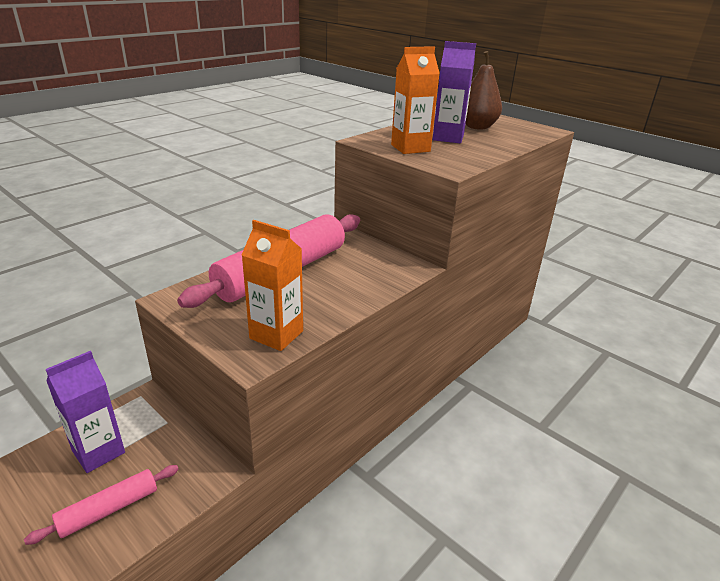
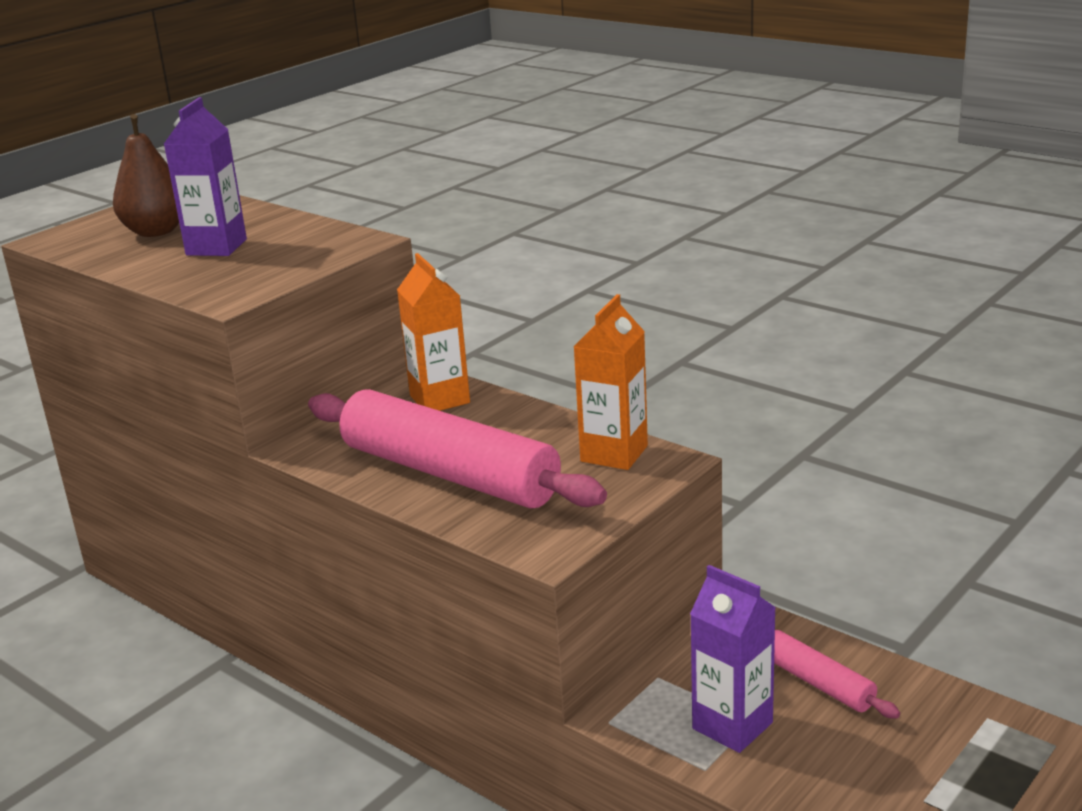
camera: 90 degrees left, 5 degrees down
orange carton [391,46,440,154] -> orange carton moved to [397,253,470,411]

